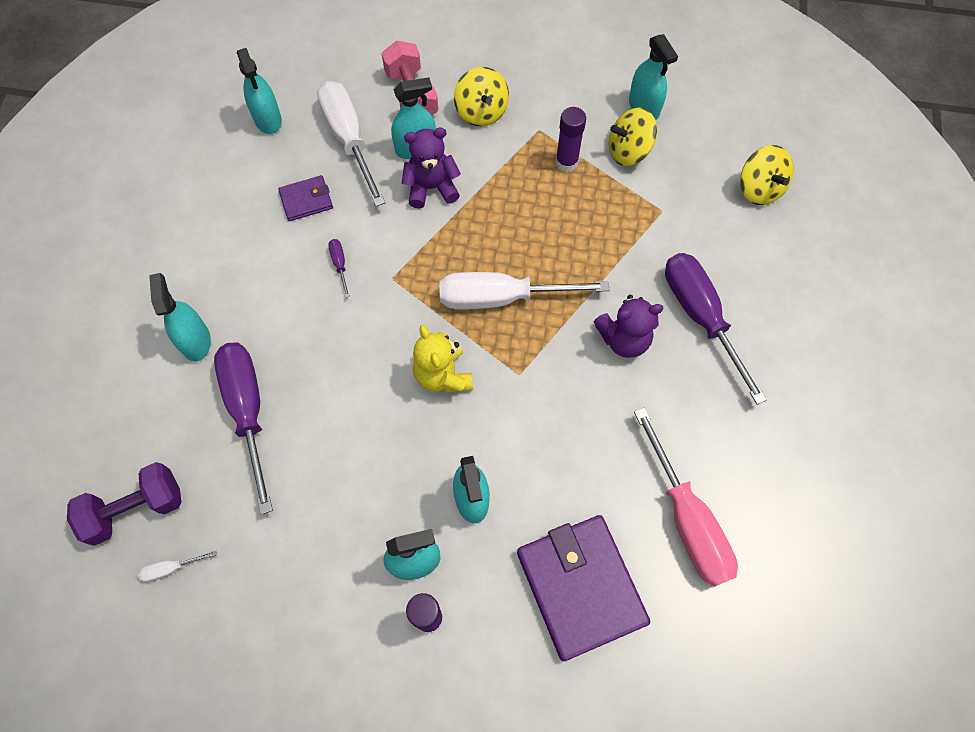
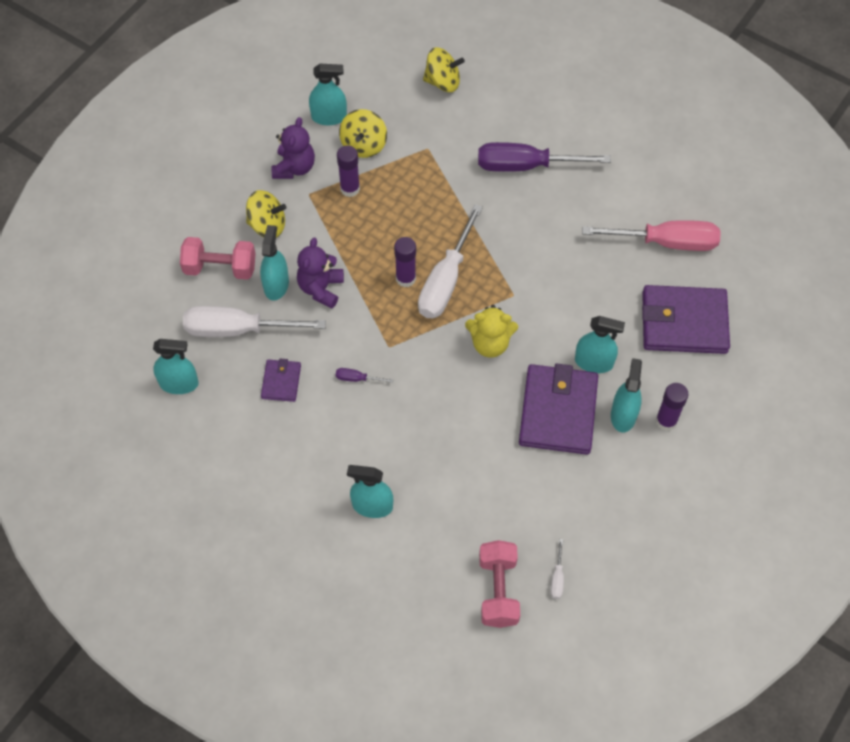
camera: 65 degrees left, 5 degrees down
purple dumbbell [67,462,182,546] -> pink dumbbell [479,540,520,628]
purple screwdriver [214,342,273,514] -> none
purple teddy bear [594,295,664,358] -> purple teddy bear moved to [272,117,315,179]
none -> purple glue stick [394,237,416,287]
none -> purple wallet [519,363,598,455]

